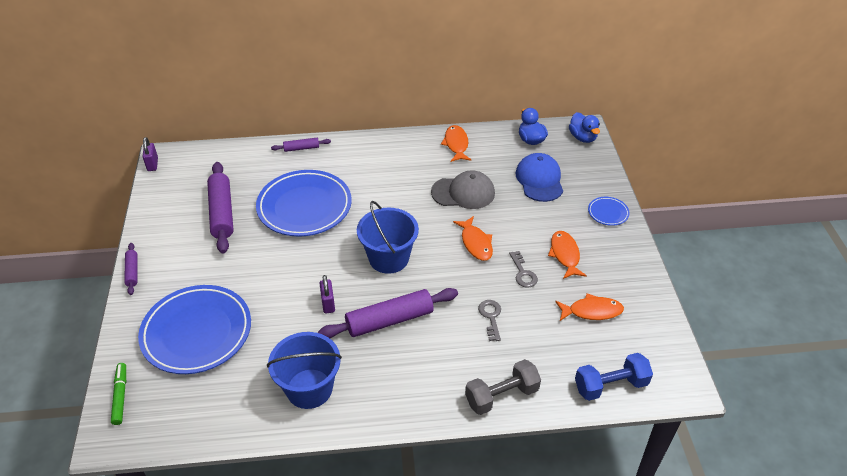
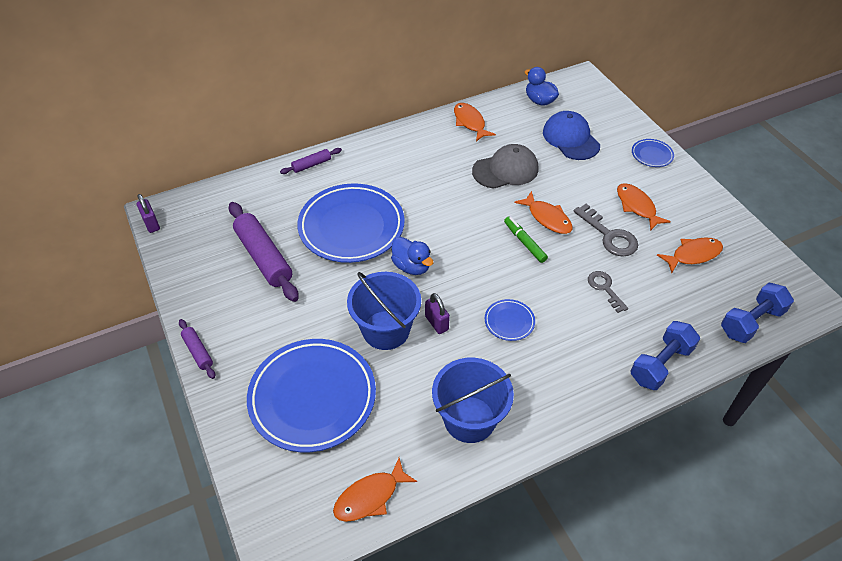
camera: 20 degrees left, 5 degrees up
green marker [111,363,126,425] -> green marker moved to [504,216,548,263]
purple rolling pin [318,288,458,338] -> blue plate [485,299,535,341]
blue bucket [357,201,419,274] -> blue bucket moved to [347,272,421,350]
grey dumbbell [465,359,541,415] -> blue dumbbell [631,321,700,390]
grey key [509,251,538,288] -> grey key [574,204,638,257], size x1.52
blue duck [569,112,600,143] -> blue duck moved to [391,237,433,275]
none -> orange fish [333,458,417,522]

